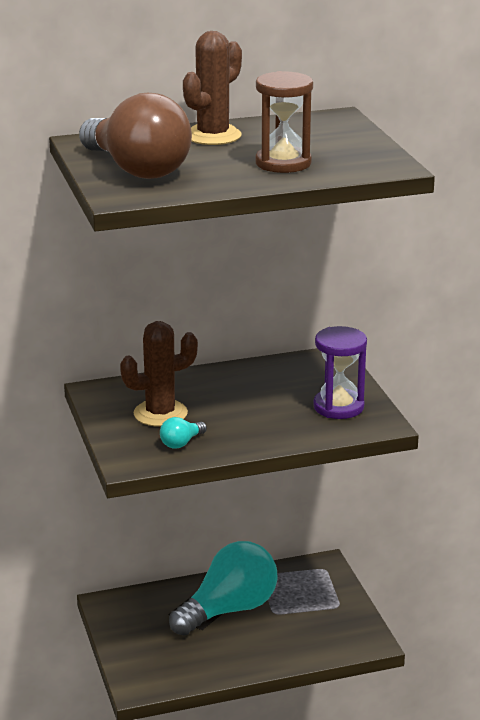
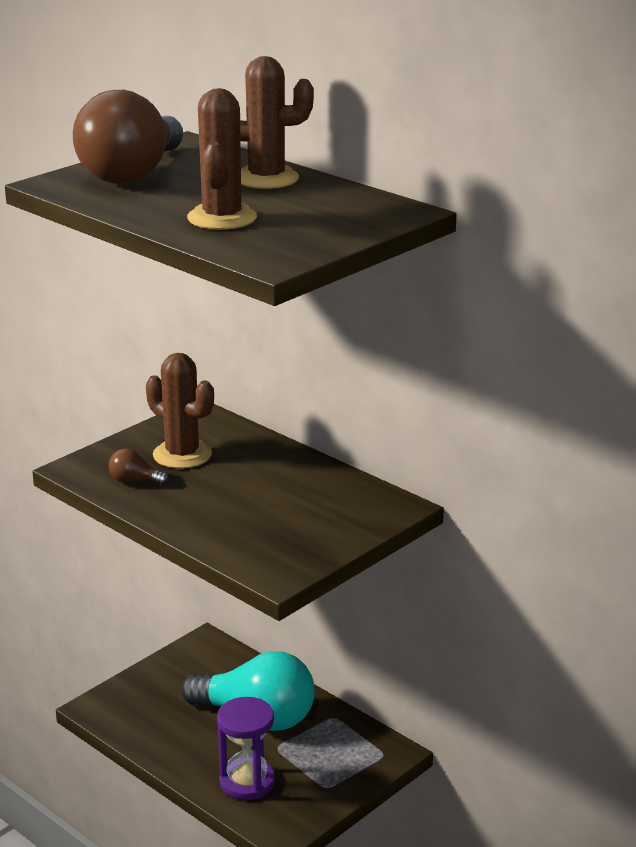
camera: 60 degrees right, 0 degrees up
turquoise light bulb [160,417,207,449] -> brown light bulb [109,449,169,486]
brown hourglass [255,71,313,173] -> brown cactus [187,88,257,230]
purple hourglass [313,326,367,419] -> purple hourglass moved to [217,697,275,800]

